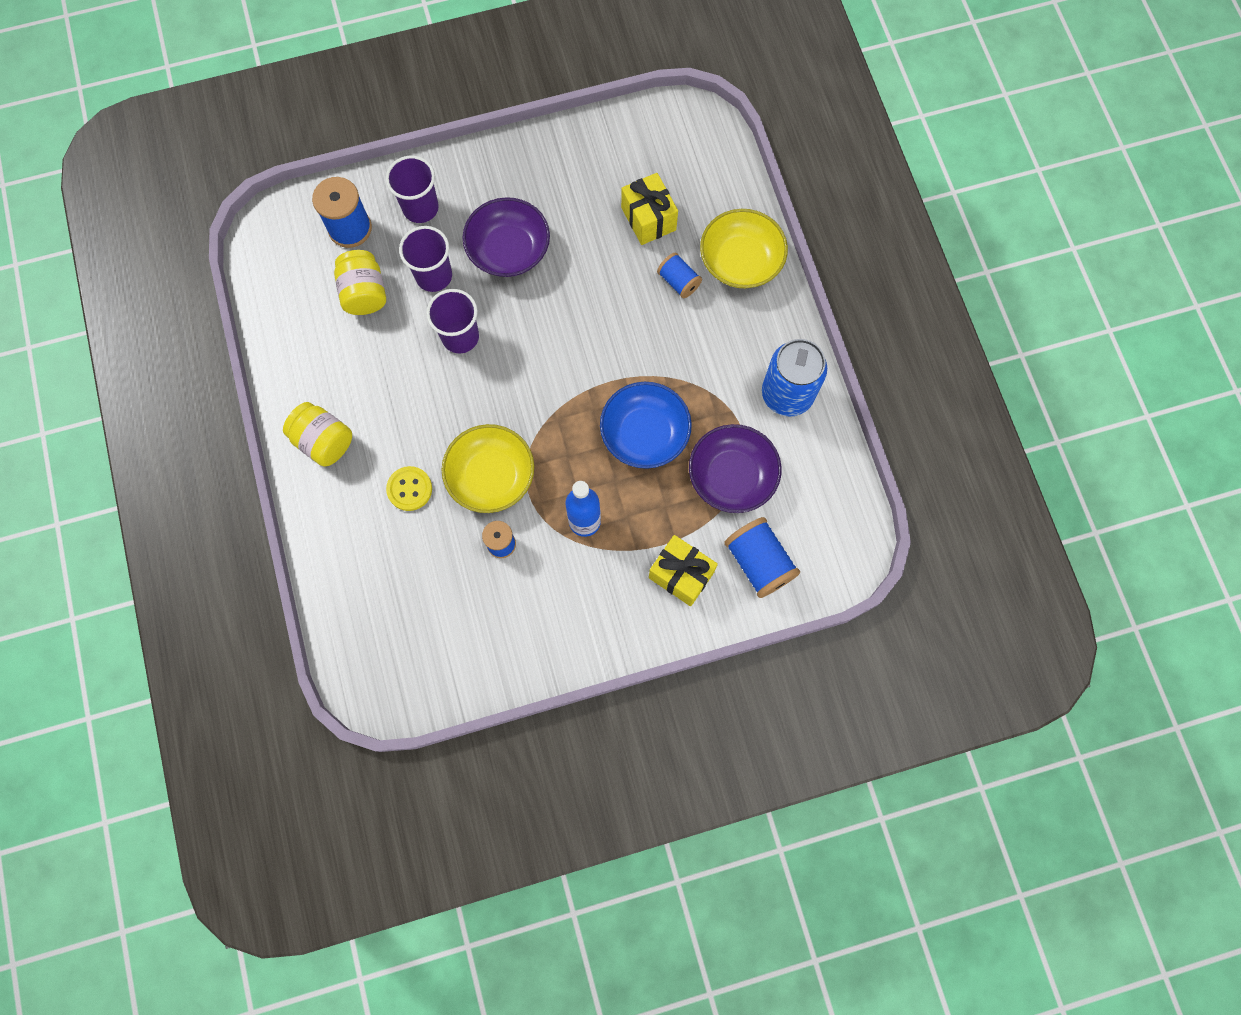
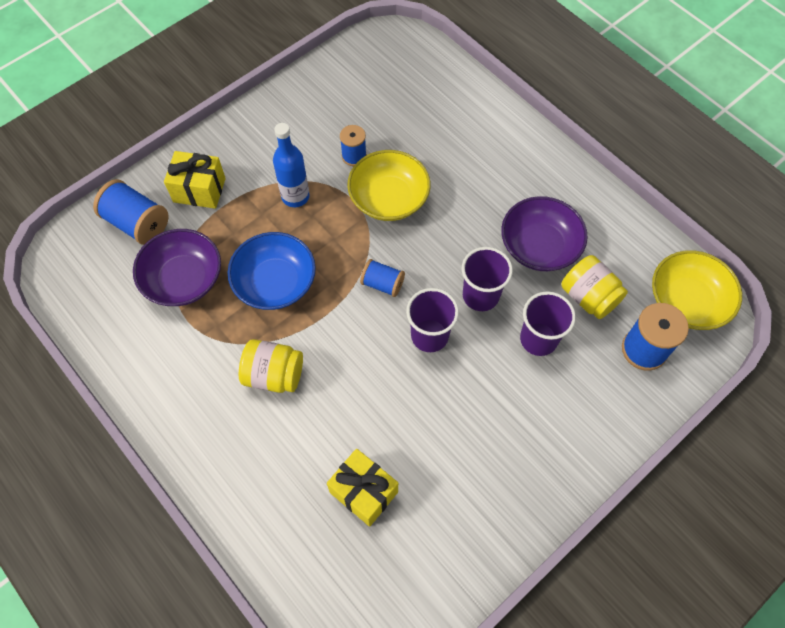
camera: 155 degrees right, 10 degrees down
yellow jar [283,402,352,467] -> yellow jar moved to [239,339,303,393]
purple cup [386,155,439,223] -> purple cup moved to [406,288,459,352]
yellow button [386,466,432,511] -> none
purple bowl [462,197,550,277] -> purple bowl moved to [501,196,588,271]
blue spool [657,253,702,298] -> blue spool moved to [360,259,405,297]
yellow bowl [700,209,788,288] -> yellow bowl moved to [652,250,742,330]
blue can [762,339,827,416] -> none

